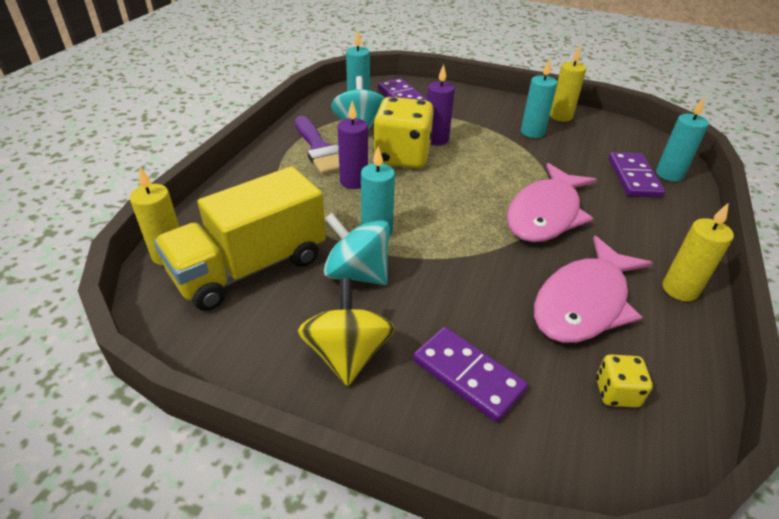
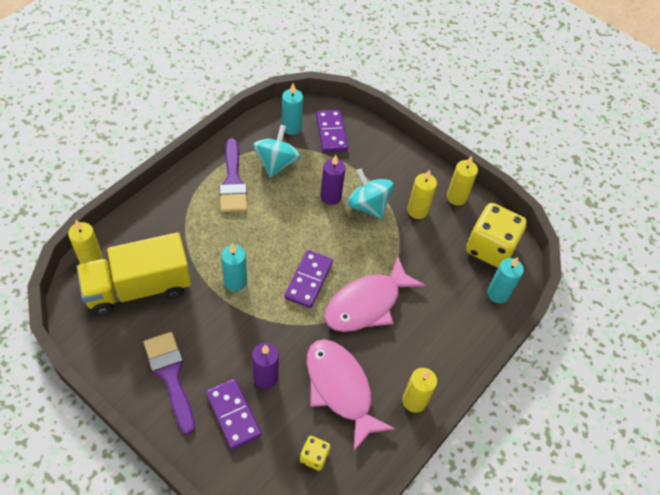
camera: 15 degrees right, 15 degrees up
yellow spinning top [298,278,395,386] -> purple brush [144,332,195,435]
turquoise spinning top [323,213,390,285] -> turquoise spinning top moved to [347,168,393,219]
purple candle [338,101,368,189] -> purple candle moved to [252,343,279,389]
yellow dice [373,97,434,168] -> yellow dice moved to [466,203,527,268]
turquoise candle [521,58,557,138] -> yellow candle [407,170,437,219]
pink fish [534,236,653,343] -> pink fish turned 90 degrees clockwise [307,339,395,451]
purple domino [609,152,665,197] -> purple domino moved to [284,250,333,308]

